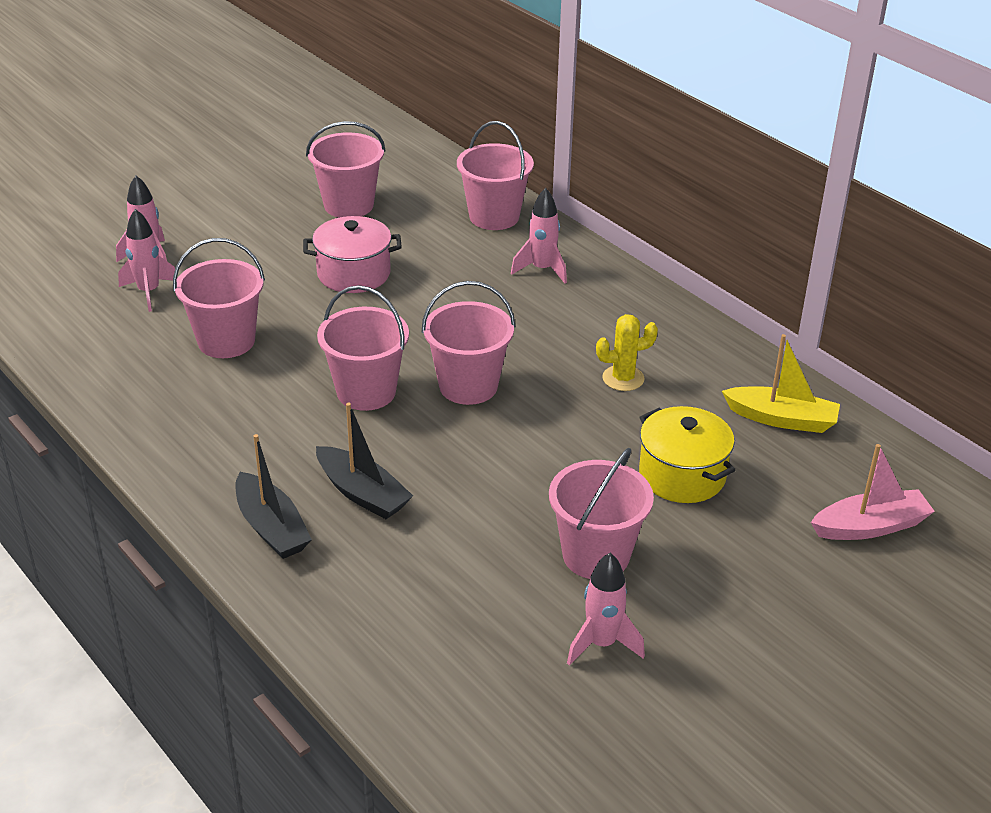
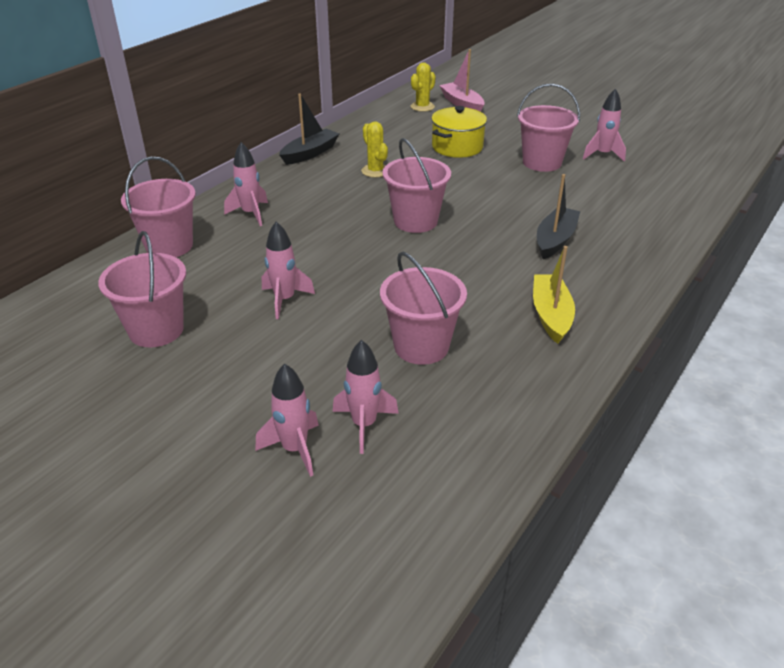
camera: 105 degrees left, 0 degrees up
black boat [235,434,312,559] -> black boat moved to [279,93,339,165]
pink pot [303,216,402,293] -> pink rocket [262,221,315,319]
pink bucket [317,285,409,411] -> none
yellow boat [722,334,840,433] -> yellow boat moved to [533,246,575,344]
none -> yellow cactus [411,62,436,112]

